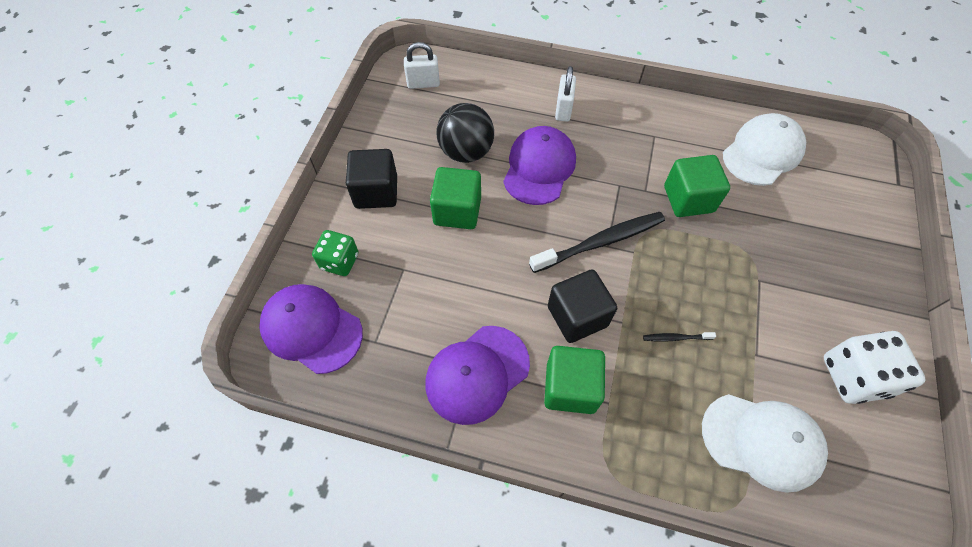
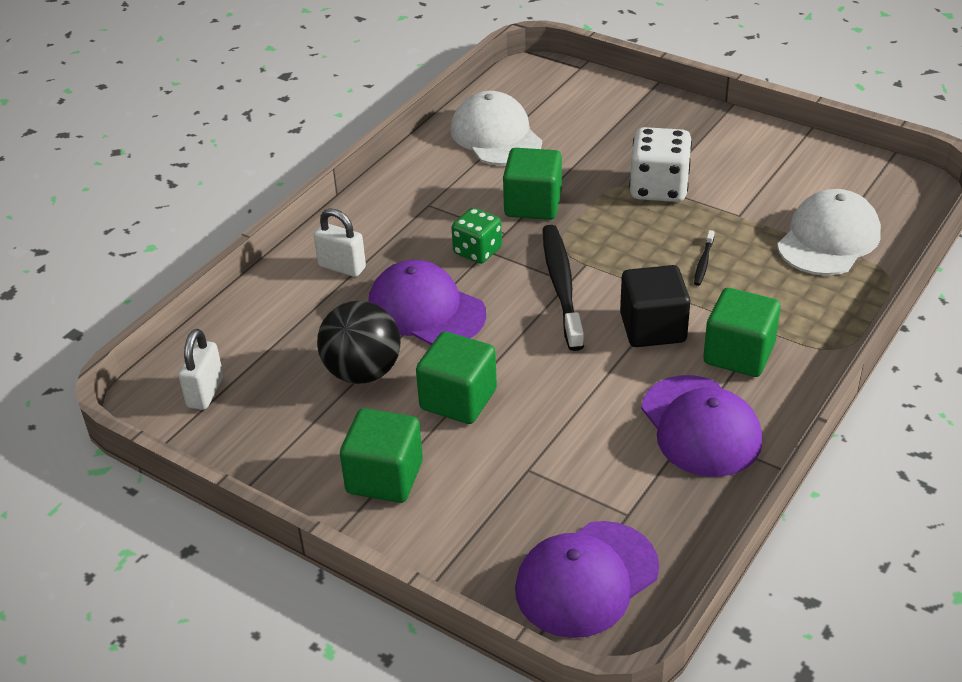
camera: 70 degrees left, 20 degrees down
green dice [312,230,359,276] -> green dice moved to [451,208,502,264]
black cube [346,149,397,209] -> green cube [340,408,423,503]
white dice [824,331,926,404] -> white dice moved to [629,127,692,202]

